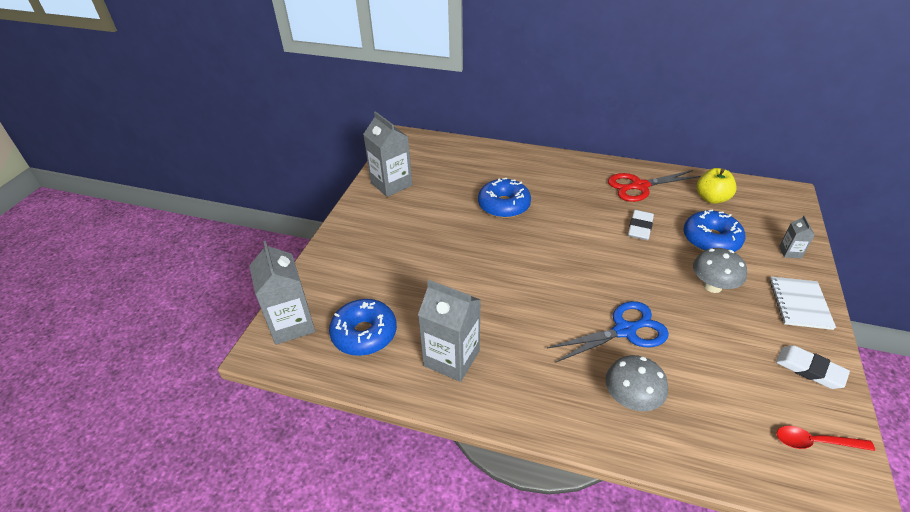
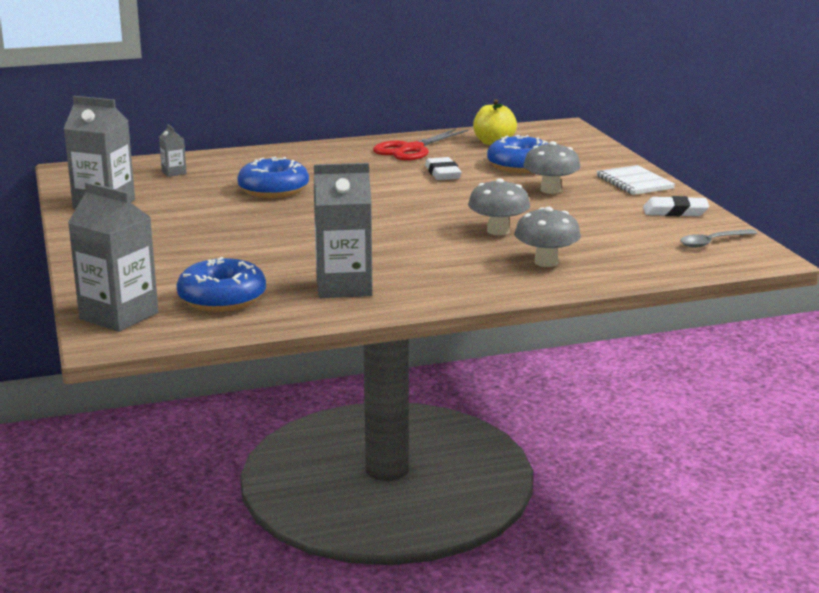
camera: 35 degrees left, 20 degrees down
blue scissors [547,301,669,363] -> grey mushroom [468,178,530,235]
red spoon [776,426,875,451] -> grey spoon [680,229,757,248]
grey carton [779,215,815,259] -> grey carton moved to [159,124,187,177]

